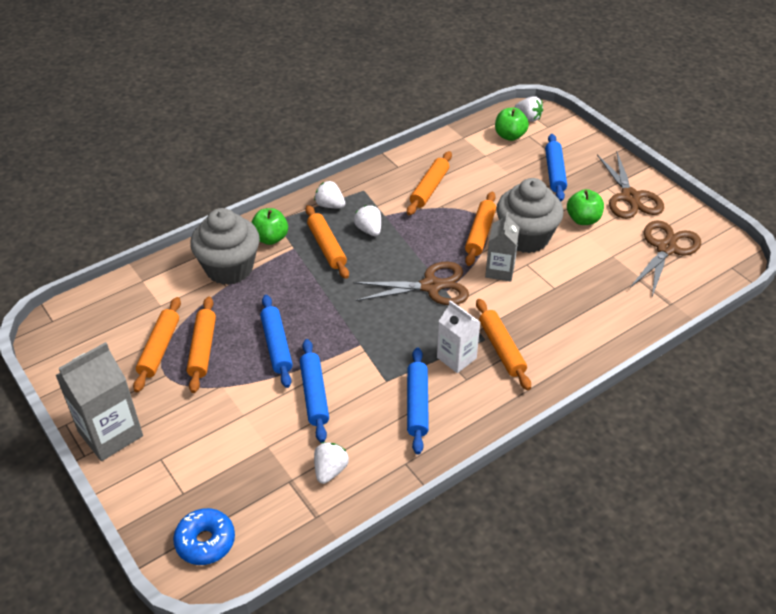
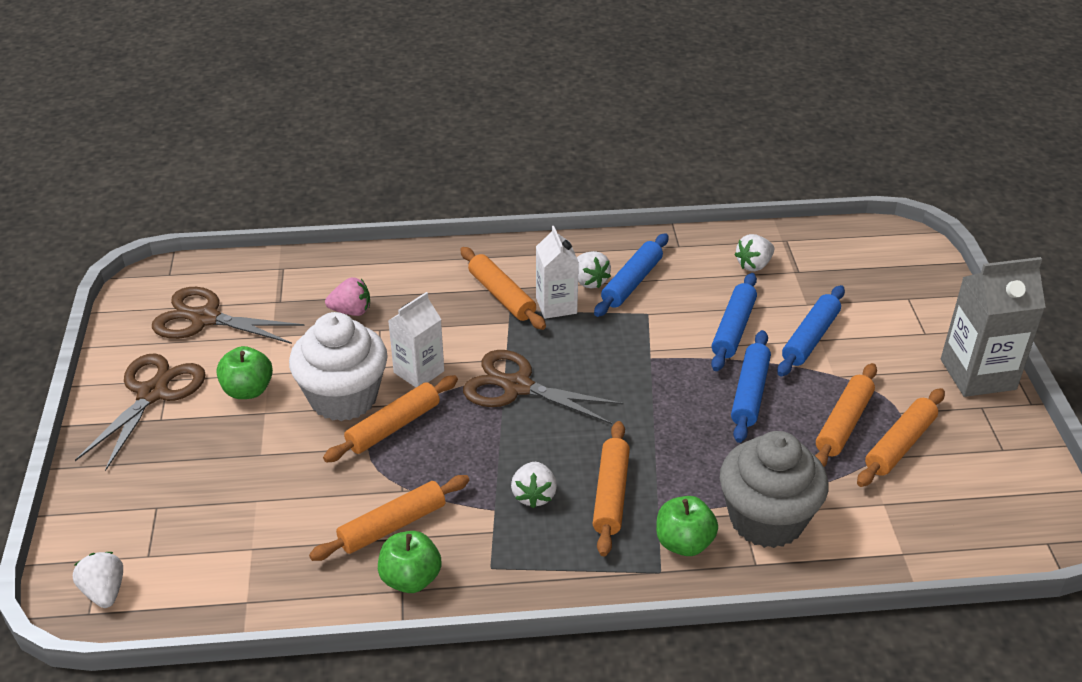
camera: 150 degrees left, 5 degrees down
blue donut [173,508,235,565] -> none
white strawberry [314,181,345,208] -> white strawberry moved to [577,251,611,288]
orange rolling pin [476,299,531,390] -> orange rolling pin turned 45 degrees counterclockwise [460,247,546,330]
grey carton [485,212,520,281] -> white carton [388,292,444,387]
green apple [495,108,529,141] -> green apple moved to [378,531,442,593]
grey cupcake [496,178,564,253] -> white cupcake [289,312,388,421]
blue rolling pin [545,134,567,202] -> blue rolling pin moved to [777,285,845,377]
brown scissors [630,221,701,296] -> brown scissors turned 45 degrees clockwise [152,287,305,344]
none -> pink strawberry [325,277,370,316]

